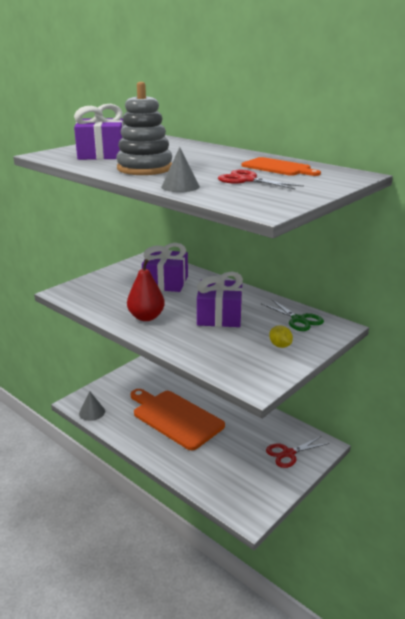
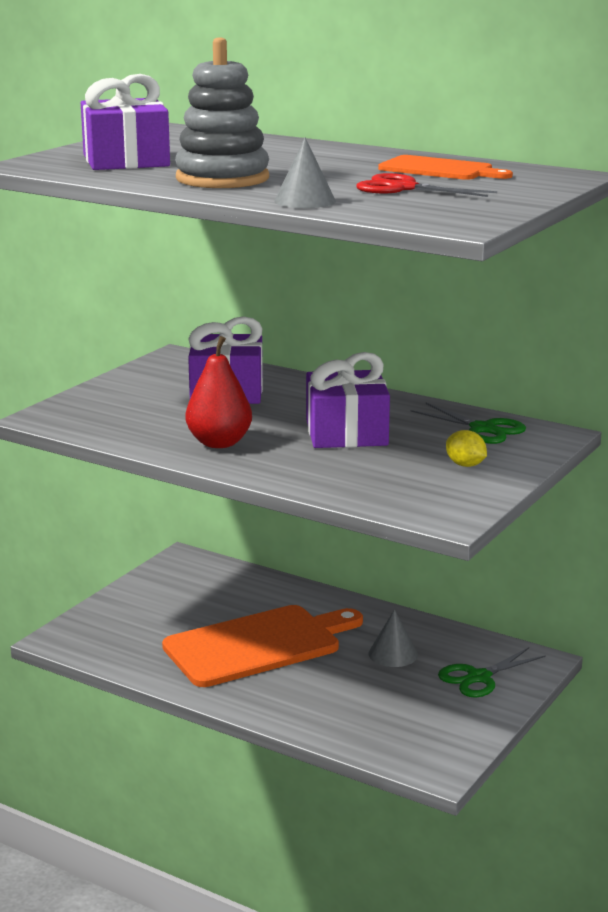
camera: 10 degrees left, 5 degrees down
grey cone [79,391,105,421] -> grey cone moved to [369,609,418,667]
orange cutting board [131,389,225,450] -> orange cutting board turned 120 degrees clockwise [162,605,363,687]
red scissors [266,436,329,468] -> green scissors [438,647,546,697]

